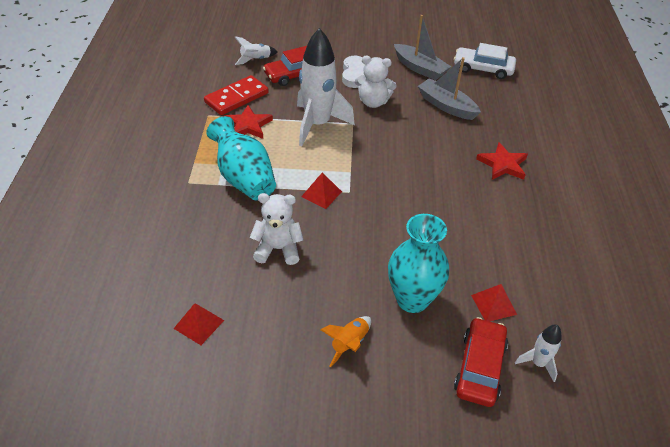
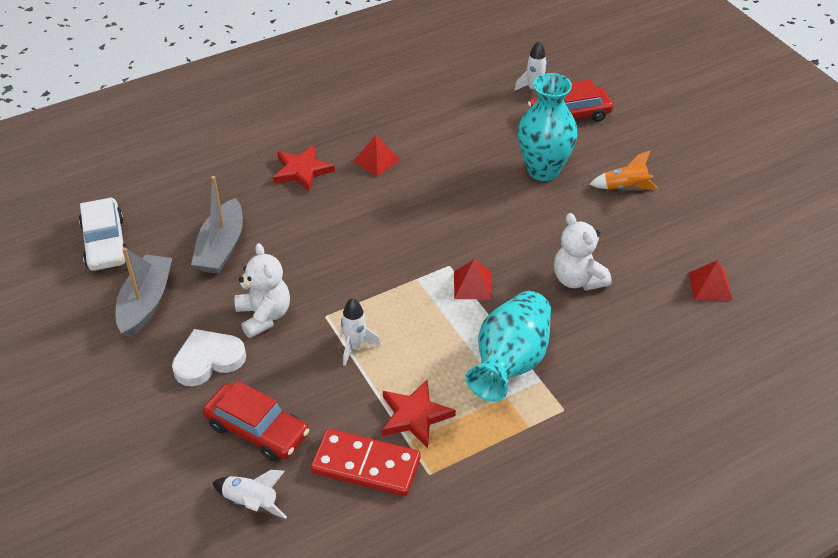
camera: 120 degrees left, 0 degrees up
white rocket [297,28,355,146] -> white rocket [341,298,381,366], size x0.46
red pyramid [471,284,517,321] -> red pyramid moved to [353,135,400,177]

